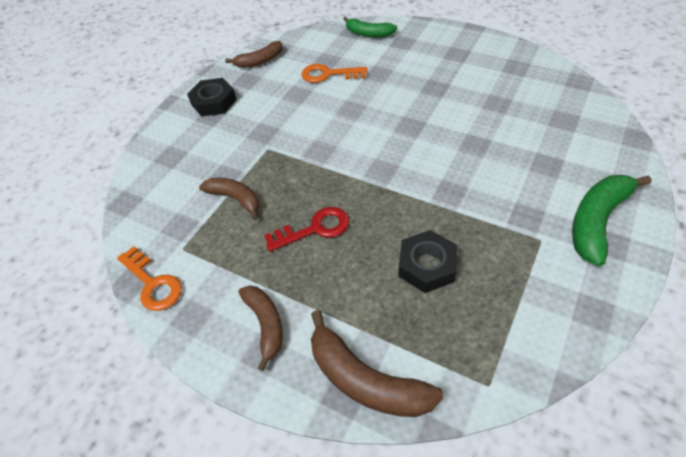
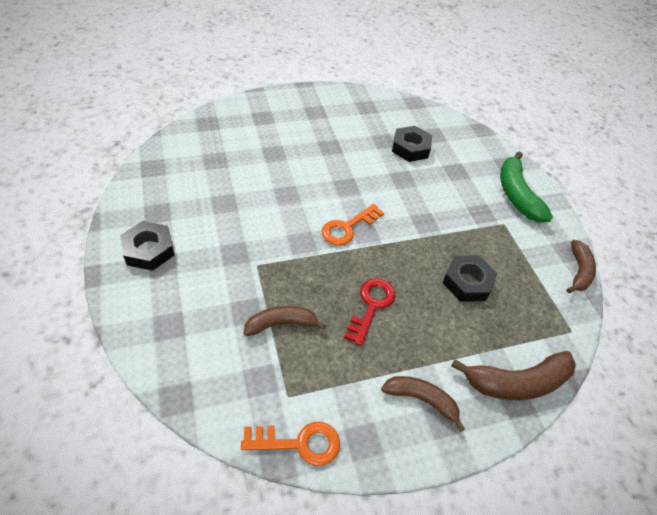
camera: 55 degrees left, 0 degrees up
brown banana [225,41,283,68] -> brown banana moved to [567,240,596,293]
orange key [301,64,367,83] -> orange key moved to [322,204,384,245]
green banana [343,17,397,37] -> none
none -> black nut [392,126,432,162]

